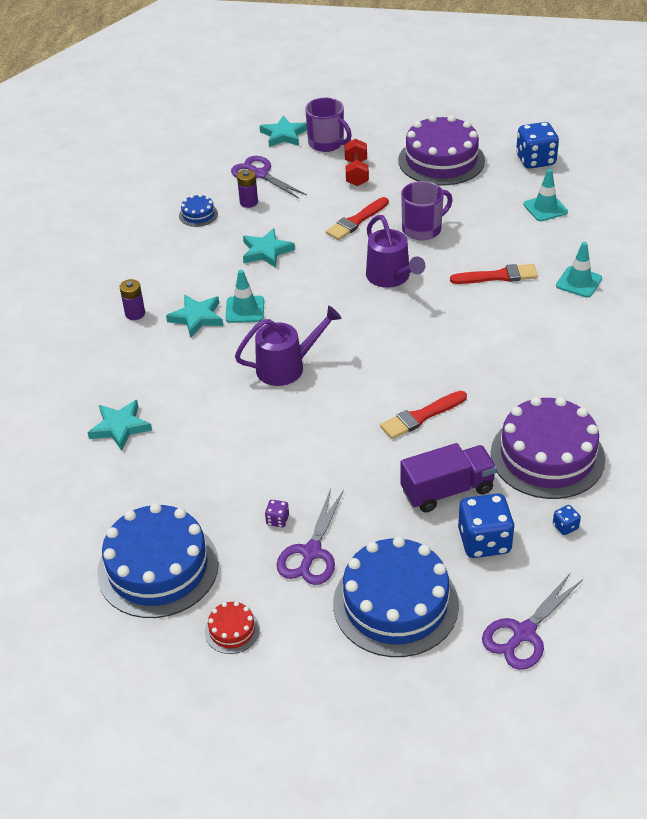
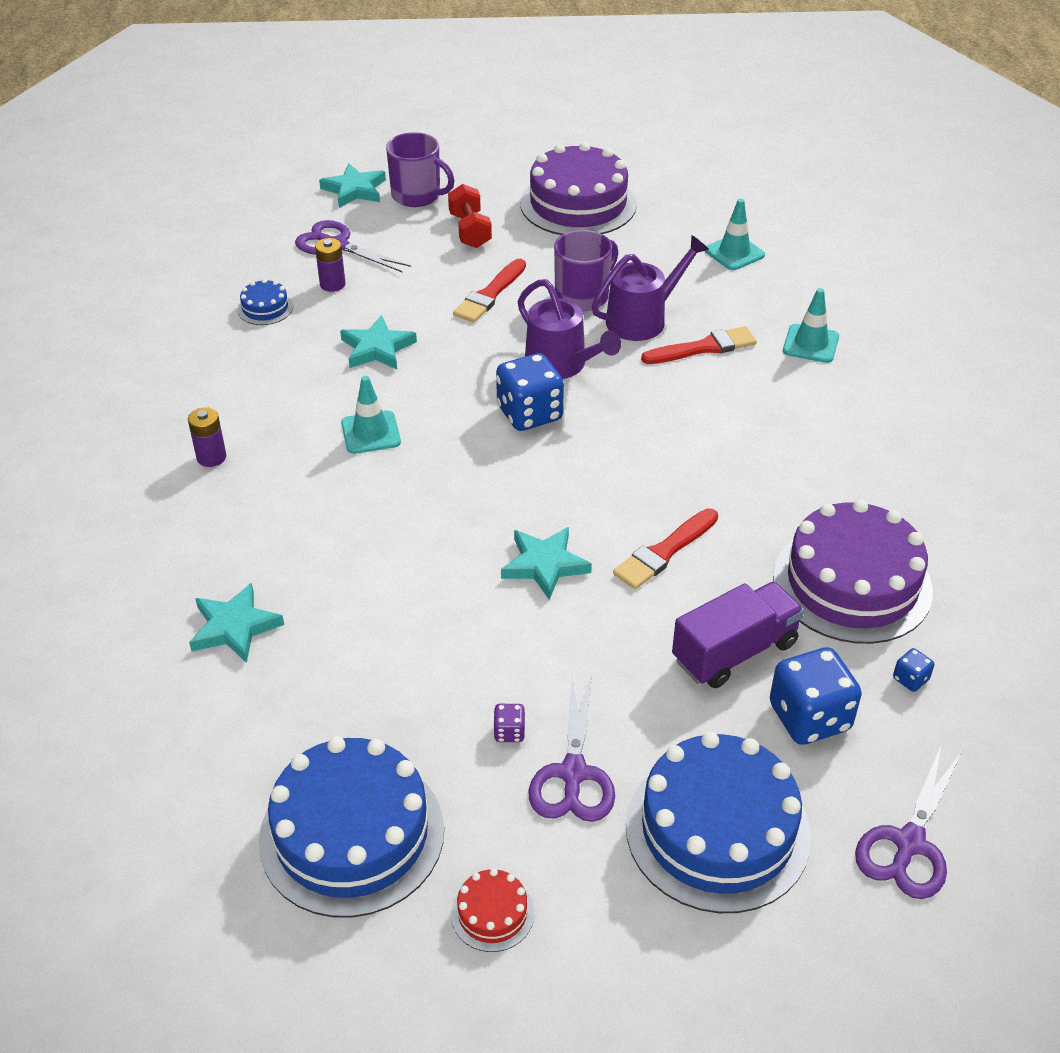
camera: 15 degrees left, 0 degrees up
turquoise star [166,295,223,337] -> turquoise star moved to [501,527,592,600]
purple watering can [235,306,342,386] -> purple watering can moved to [592,235,709,341]
blue dice [516,122,559,169] -> blue dice moved to [496,353,564,431]

